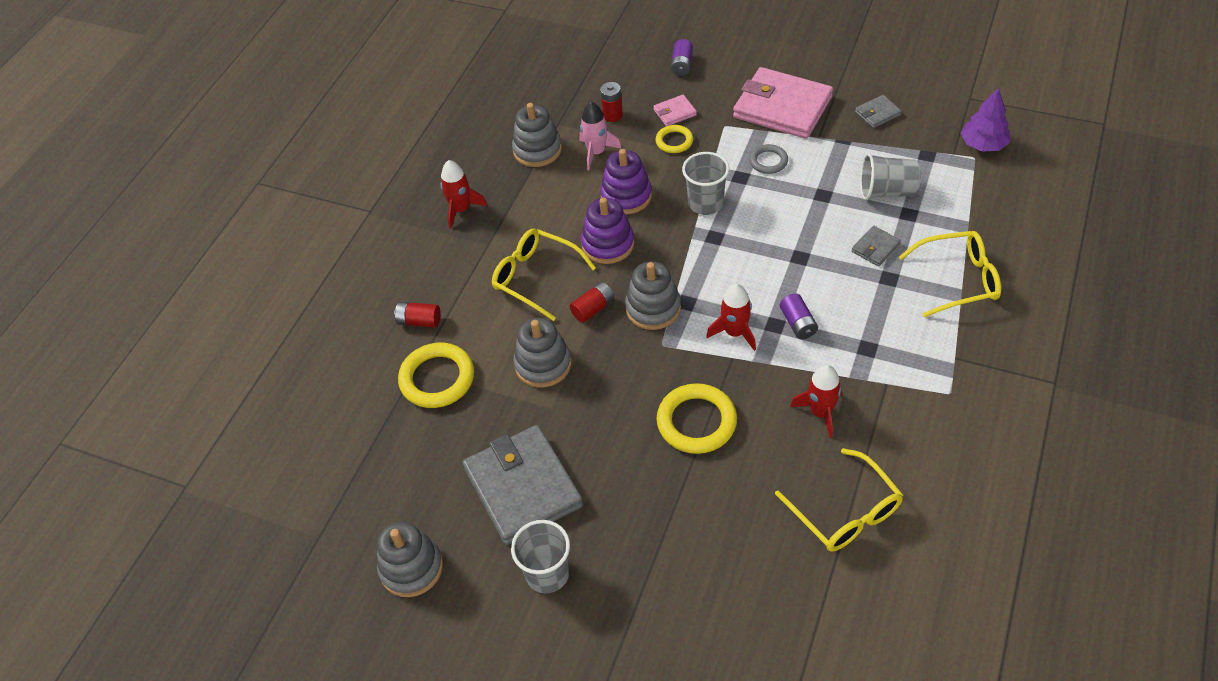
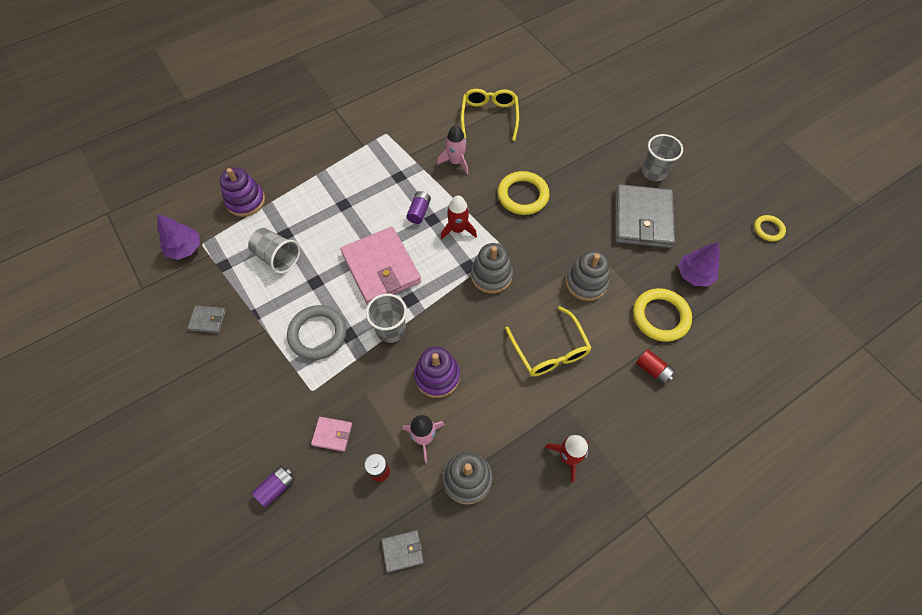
camera: 150 degrees left, 10 degrees up
grey stacking toy [377,522,443,597] -> none
red battery [570,282,615,323] -> none
purple stacking toy [581,197,634,264] -> purple stacking toy moved to [220,167,265,217]
yellow ring [655,125,693,153] -> yellow ring moved to [754,215,786,241]
pink wallet [733,67,833,139] -> pink wallet moved to [341,227,421,305]
grey ring [749,144,788,174] -> grey ring [287,305,346,360], size x1.75
red rocket [790,365,842,438] -> pink rocket [437,125,468,174]
grey wallet [852,226,901,267] -> grey wallet moved to [381,530,424,573]
yellow glasses [899,231,1001,317] -> none
none -> purple tree [678,242,720,286]

